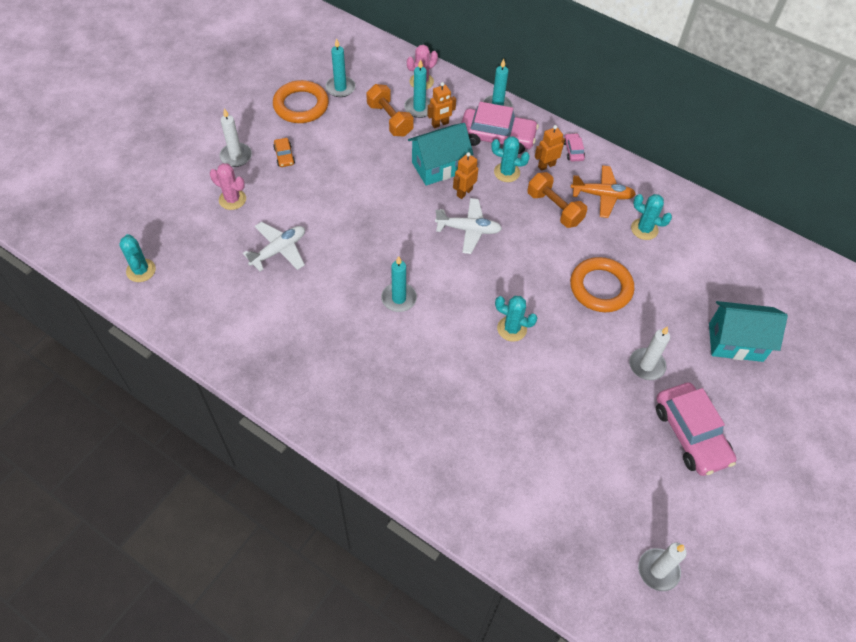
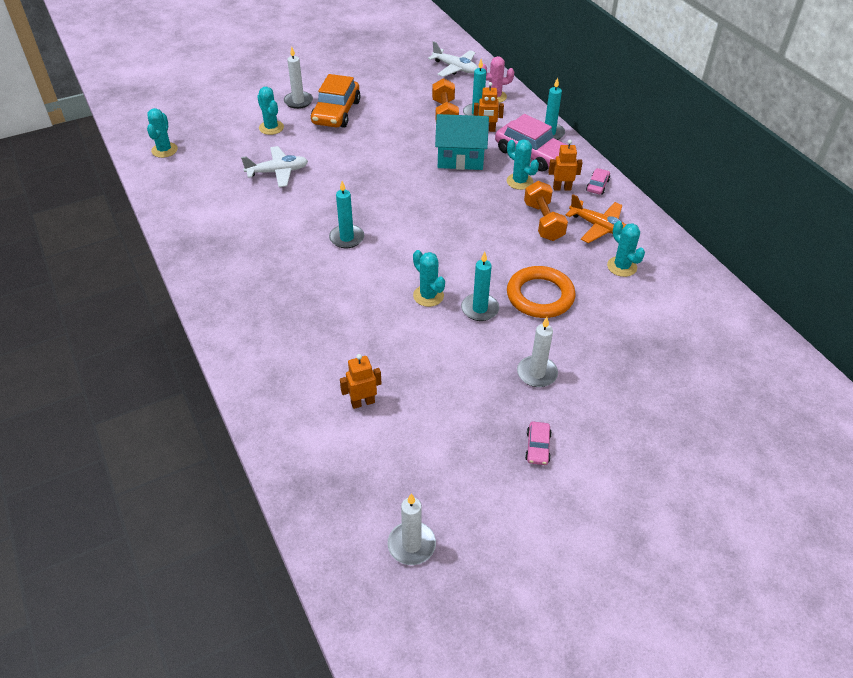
camera: 30 degrees right, 10 degrees down
pink cactus [210,163,246,210] -> turquoise cactus [257,87,284,135]
orange ring [273,80,329,123] -> none
orange car [273,138,295,167] -> orange car [311,74,361,128], size x2.20
turquoise candle [325,38,355,97] -> turquoise candle moved to [461,252,499,321]
white plane [435,198,502,254] -> white plane moved to [428,41,478,77]
orange robot [453,152,478,199] -> orange robot moved to [340,354,382,409]
pink car [656,382,737,476] -> pink car [525,422,552,465], size x0.46
turquoise house [709,301,788,362] -> none

